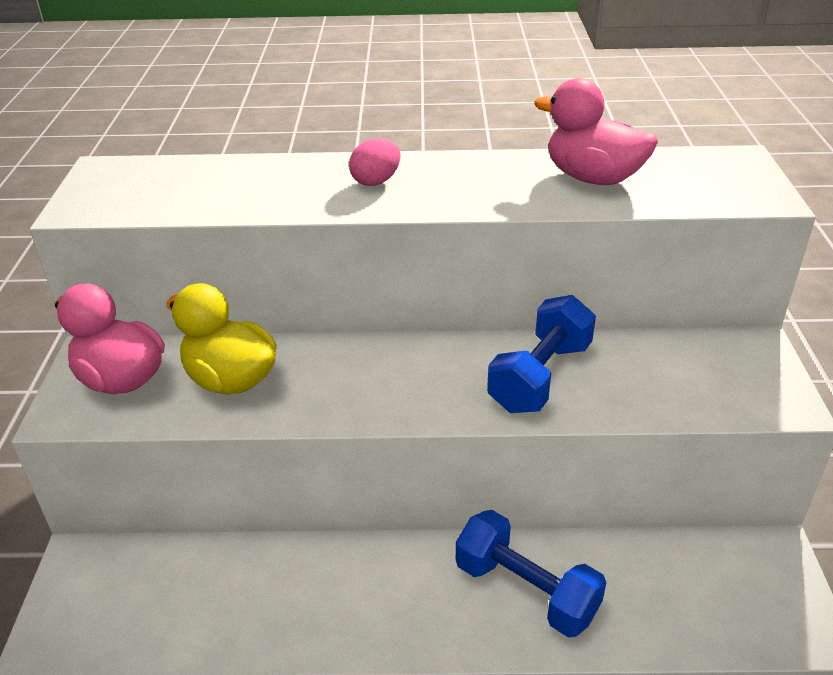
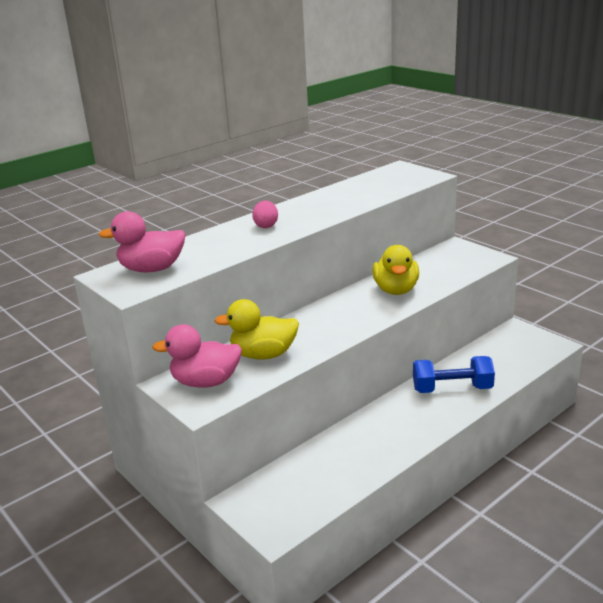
camera: 40 degrees left, 10 degrees down
blue dumbbell [487,295,596,413] -> yellow duck [373,245,419,295]
pink duck [534,78,658,185] -> pink duck moved to [99,211,185,272]

